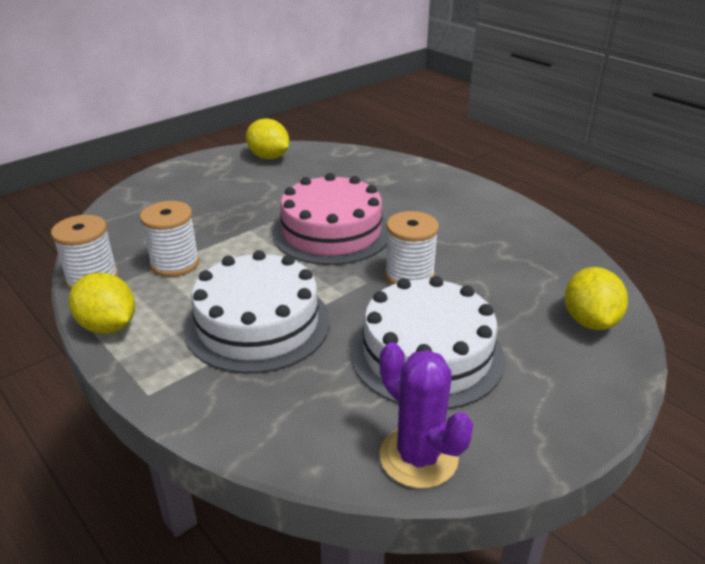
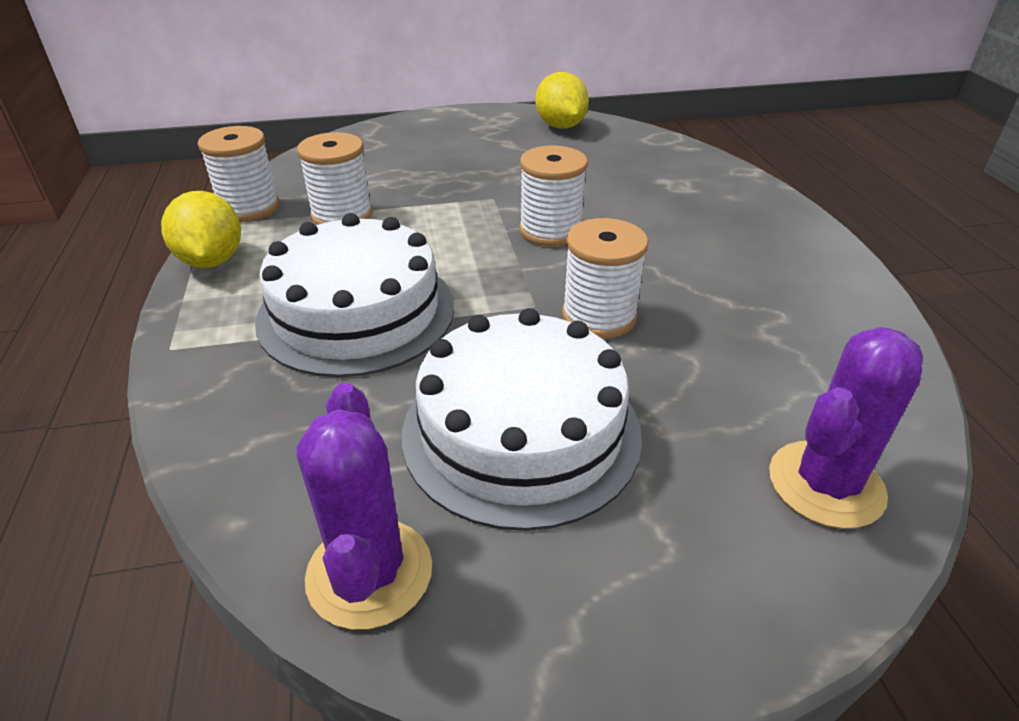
camera: 30 degrees right, 5 degrees up
pink cake [272,173,388,265] -> white spool [520,146,588,246]
yellow lemon [565,267,628,330] -> purple cactus [769,327,923,529]

